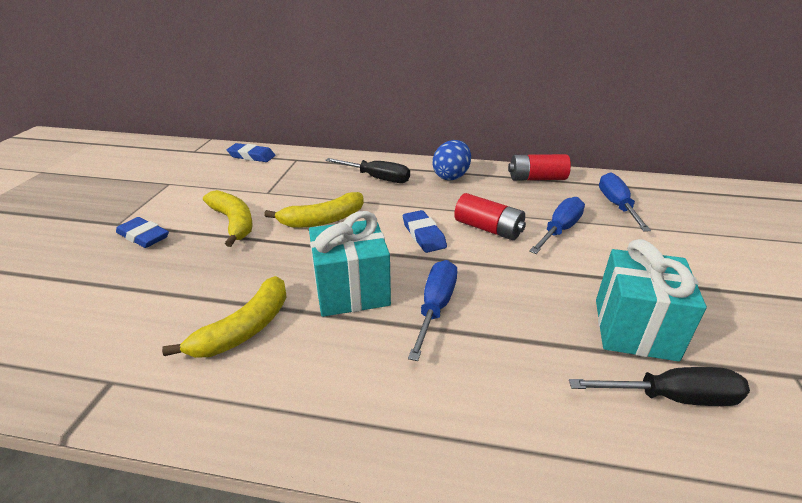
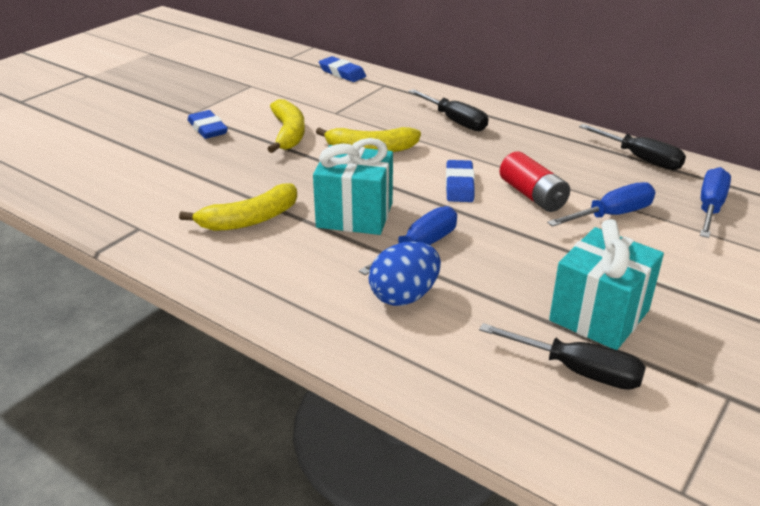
camera: 25 degrees right, 0 degrees up
blue egg [432,140,471,180] -> blue egg moved to [368,241,441,306]
red battery [508,154,571,180] -> black screwdriver [579,124,686,170]

